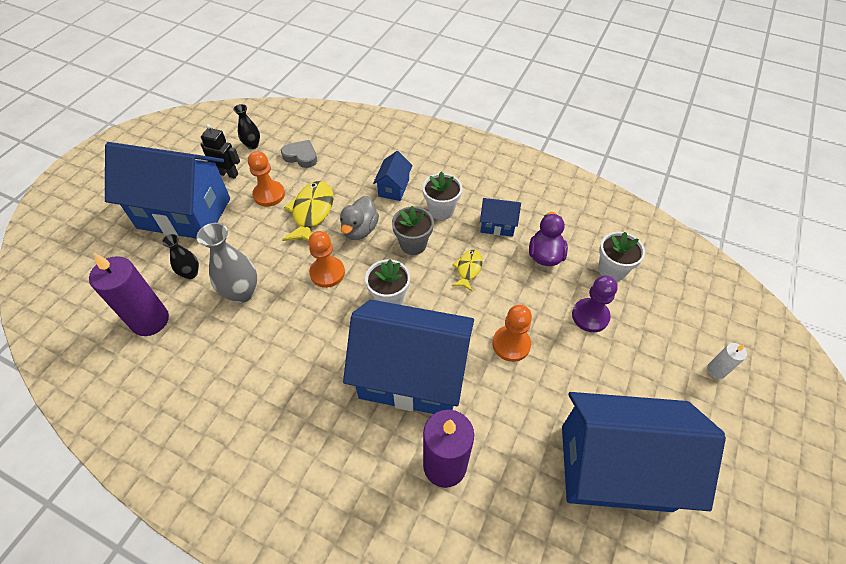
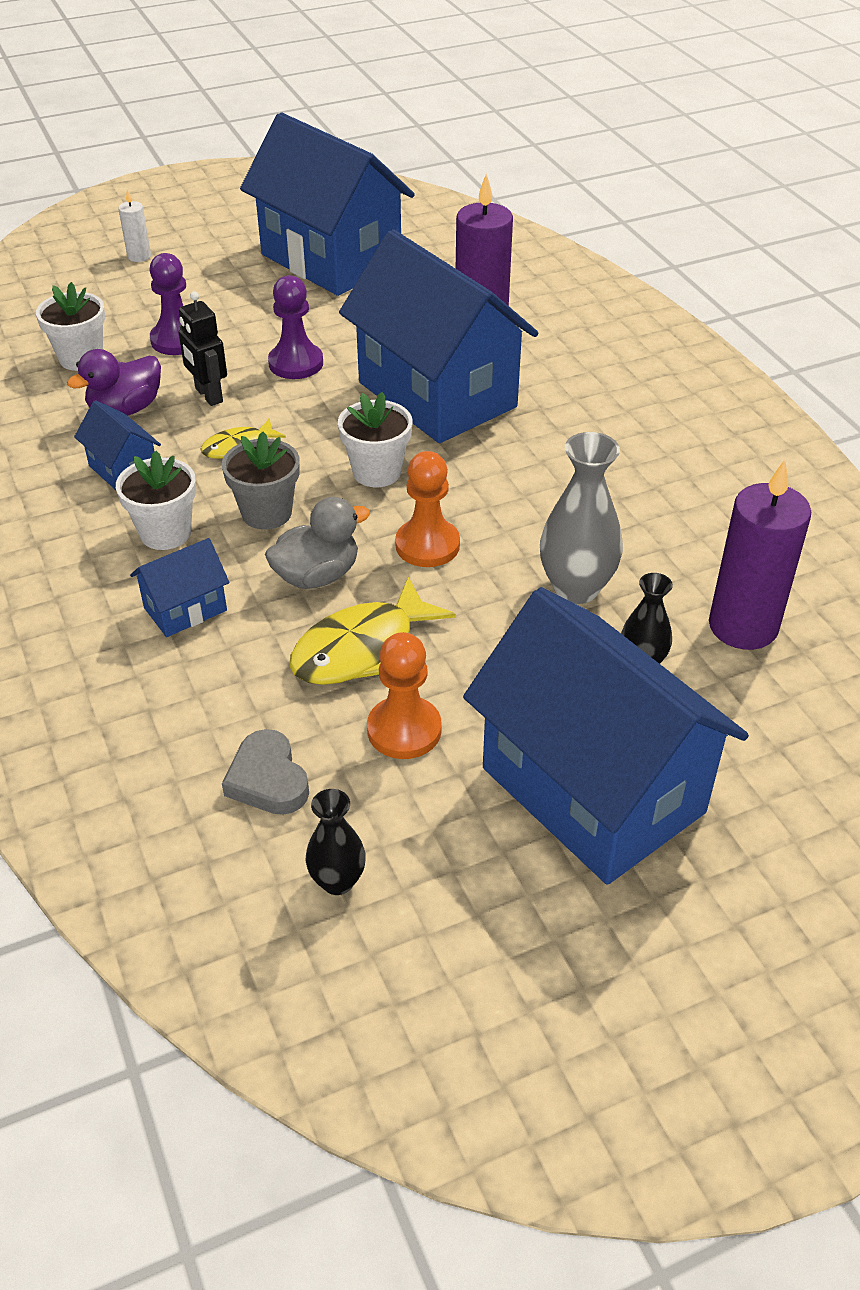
camera: 140 degrees left, 10 degrees down
black robot [200,124,240,179] -> black robot moved to [179,291,227,406]
orange pawn [492,305,532,362] -> purple pawn [268,275,323,379]

